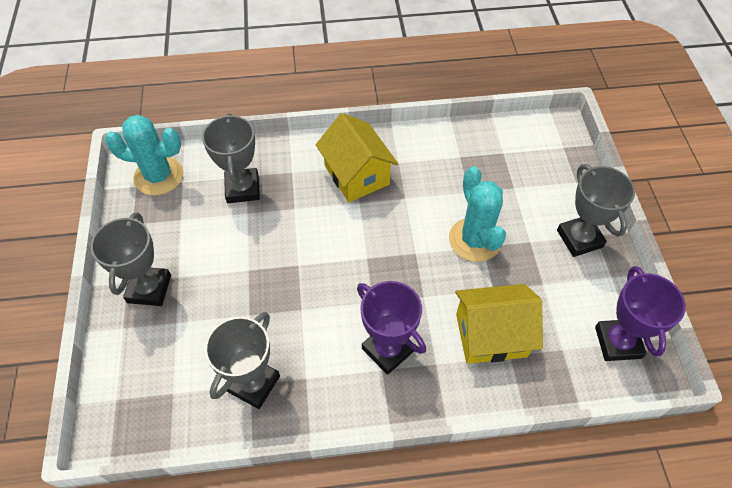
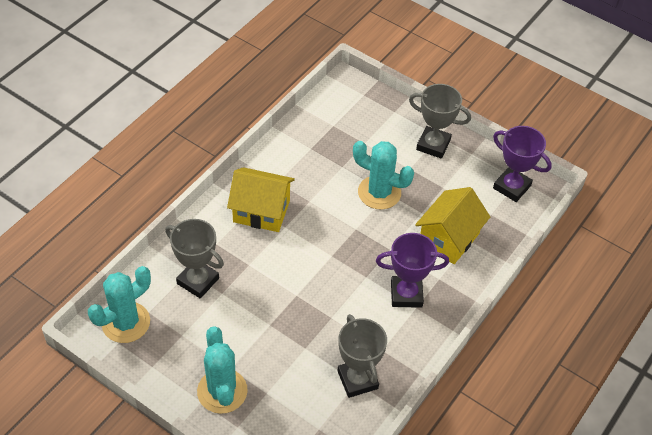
camera: 50 degrees left, 5 degrees down
grey trophy [91,212,171,306] -> turquoise cactus [197,326,248,414]

